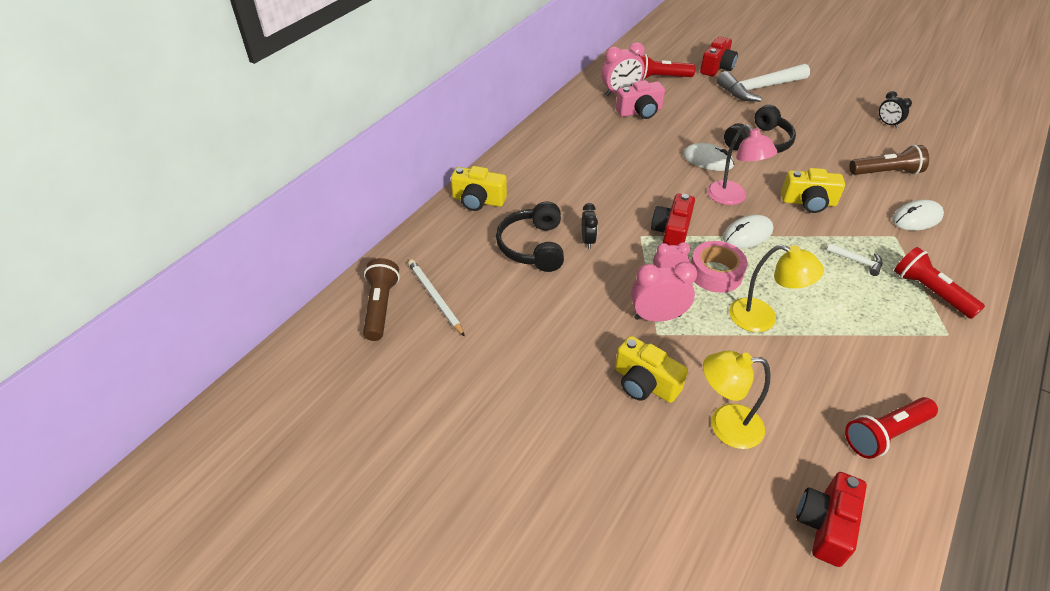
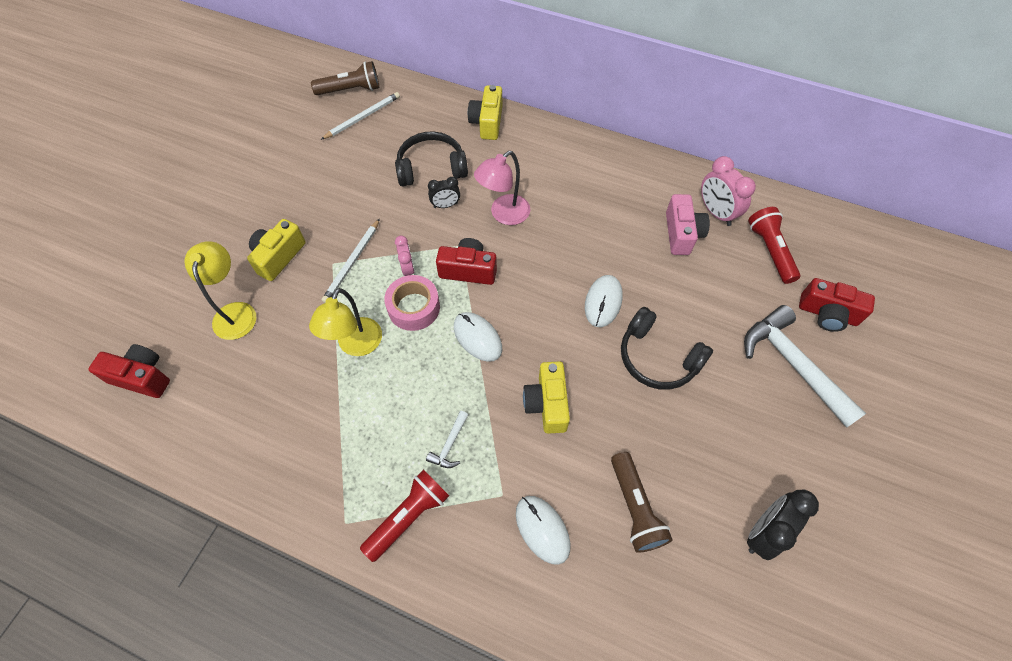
camera: 80 degrees right, 15 degrees up
pink camera [616,80,665,119] -> pink camera turned 150 degrees counterclockwise [666,194,710,255]
pink clock [631,262,697,322] -> white pencil [322,219,380,303]
pink lamp [707,125,777,205] -> pink lamp moved to [474,151,530,225]
red flashlight [845,397,938,459] -> none
black clock [879,91,912,129] -> black clock [747,490,819,560], size x1.65

